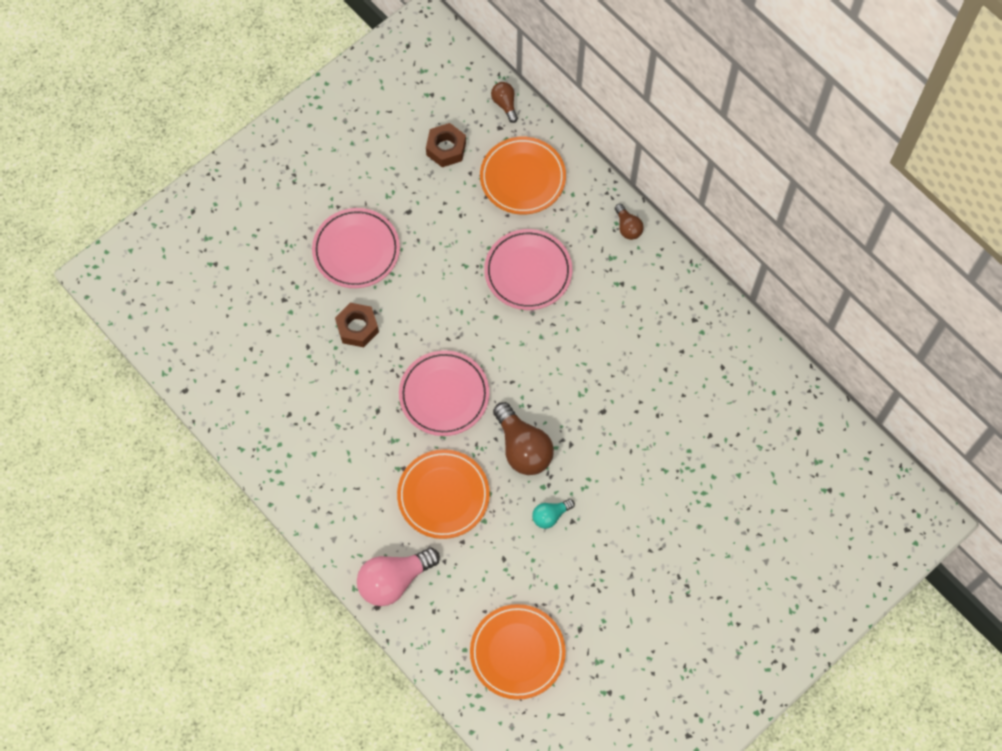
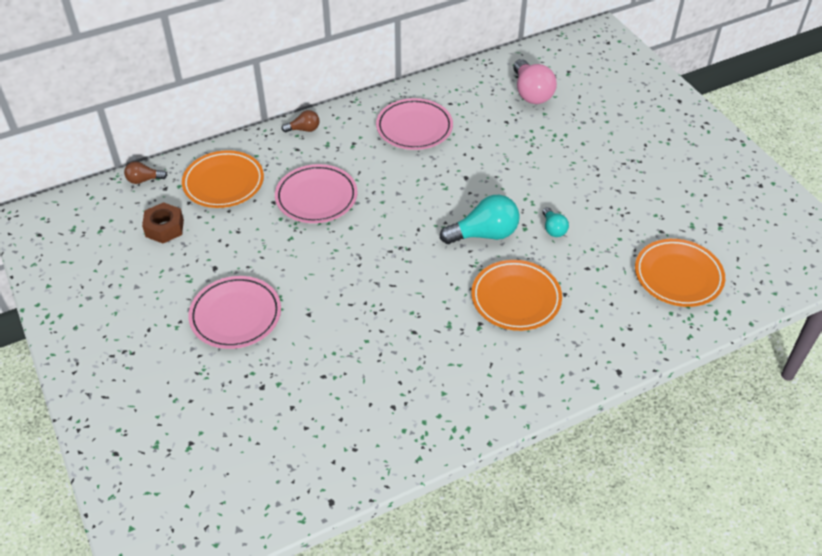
camera: 75 degrees left, 20 degrees down
brown nut [335,303,379,347] -> none
pink light bulb [357,548,440,606] -> pink light bulb moved to [513,59,557,104]
pink plate [399,350,489,436] -> pink plate moved to [376,98,453,150]
brown light bulb [493,402,554,475] -> turquoise light bulb [440,195,520,244]

